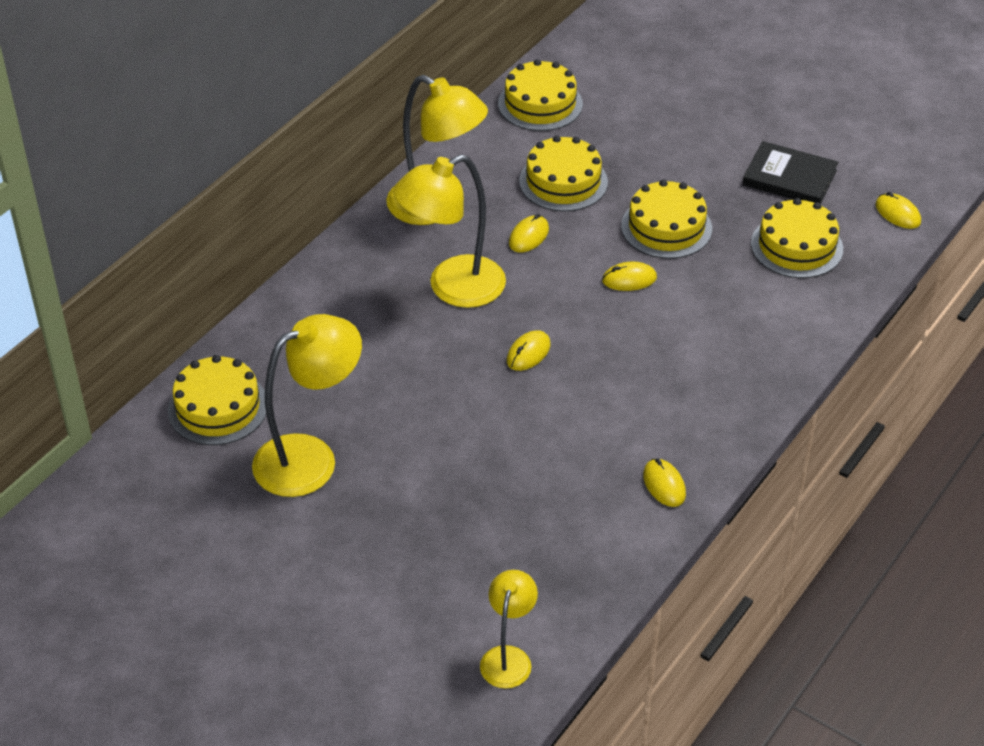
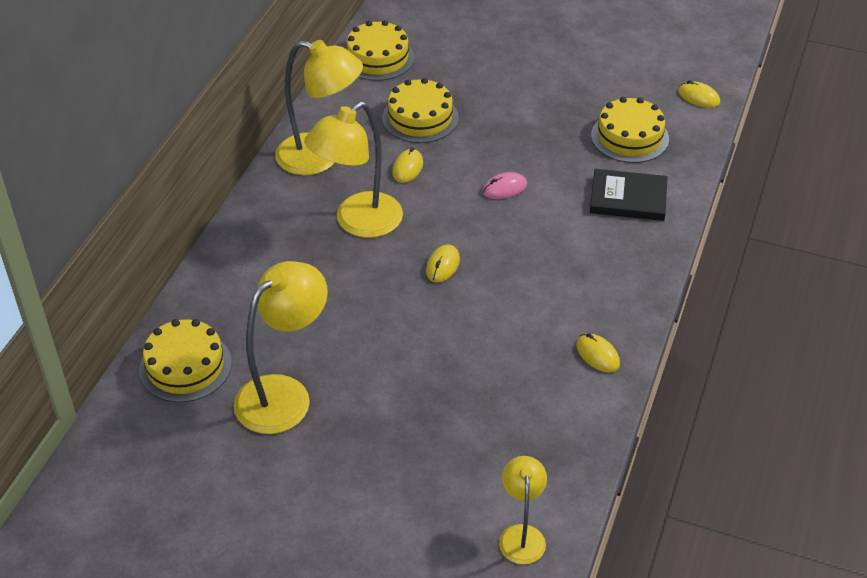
camera: 15 degrees left, 0 degrees up
yellow mouse [602,262,657,291] -> pink mouse [482,172,527,199]
yellow cake [621,180,712,259] -> none
black book [743,141,838,204] -> black book moved to [590,169,668,221]

